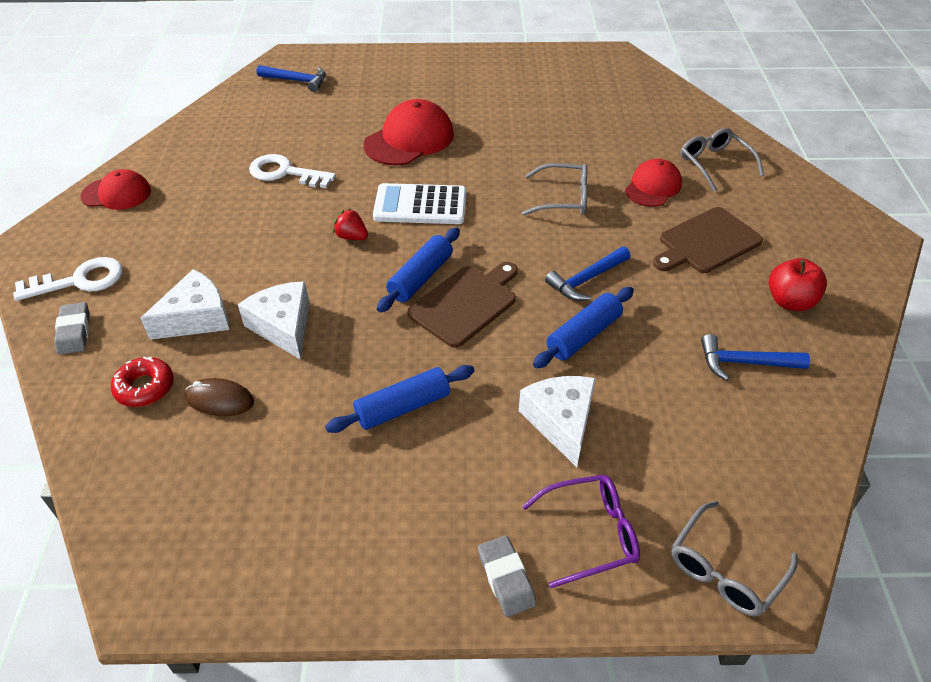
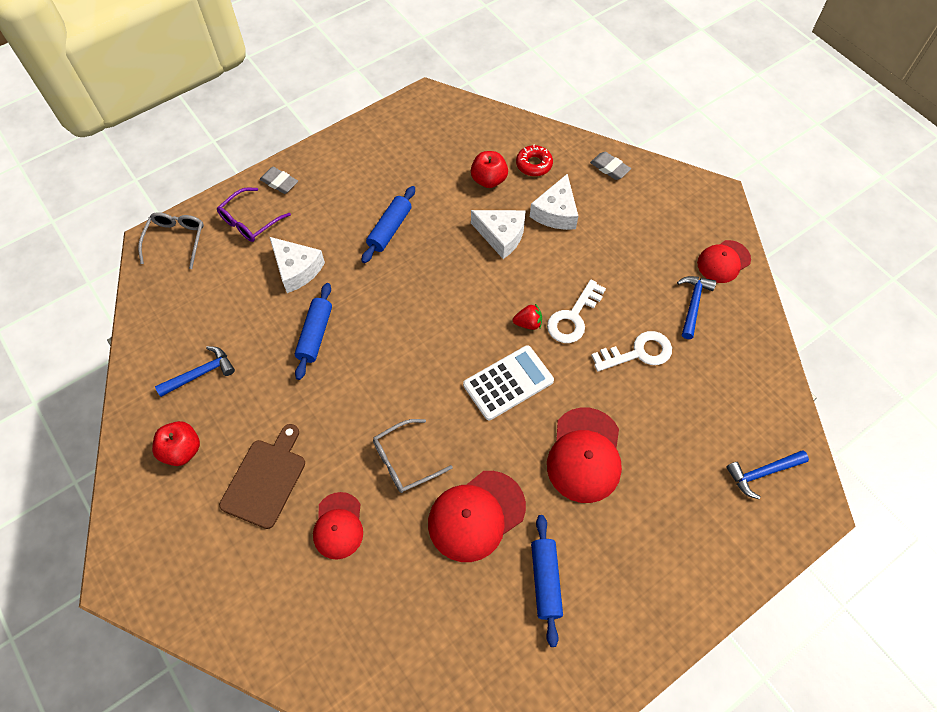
camera: 145 degrees right, 15 degrees up
white key [13,257,123,301] -> white key moved to [547,280,606,343]
brown mouse [185,378,254,416] -> red apple [471,151,508,188]
blue rolling pin [377,227,460,313] -> blue rolling pin moved to [531,515,563,647]
brown cutting board [407,262,518,348] -> none
blue hammer [545,246,630,301] -> blue hammer moved to [677,276,716,339]
grey glasses [681,128,764,192] -> none
none -> red cap [428,471,526,562]

